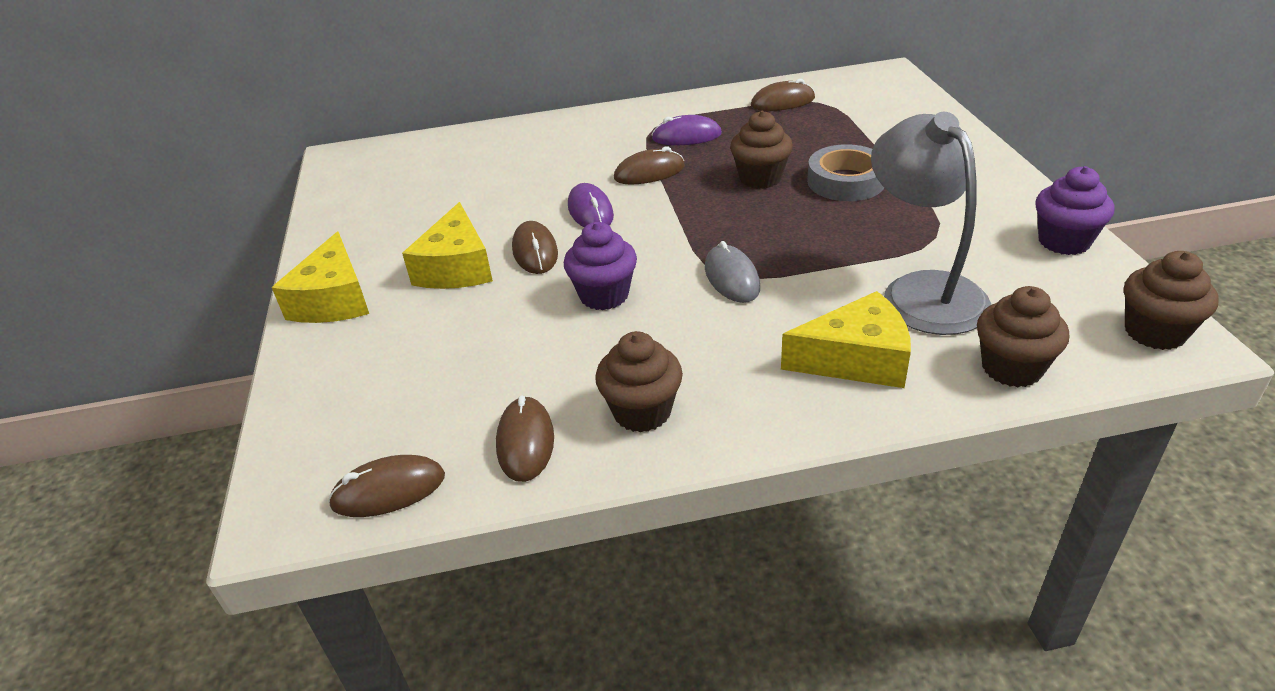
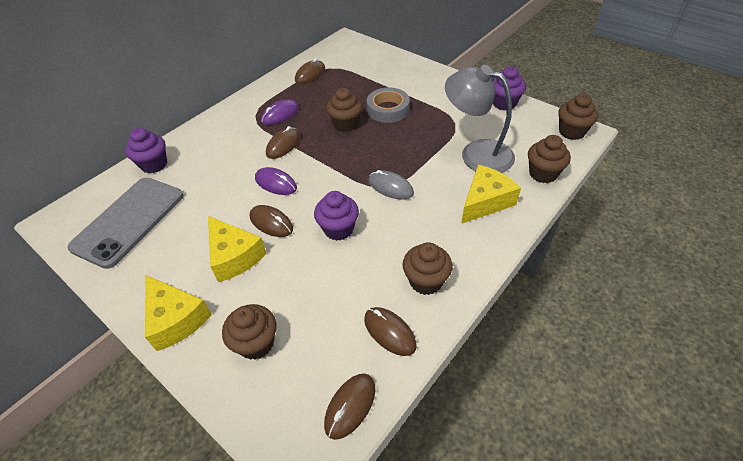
camera: 40 degrees left, 10 degrees up
none -> grey phone [68,178,183,269]
none -> purple cupcake [125,128,167,174]
none -> brown cupcake [222,304,276,360]

